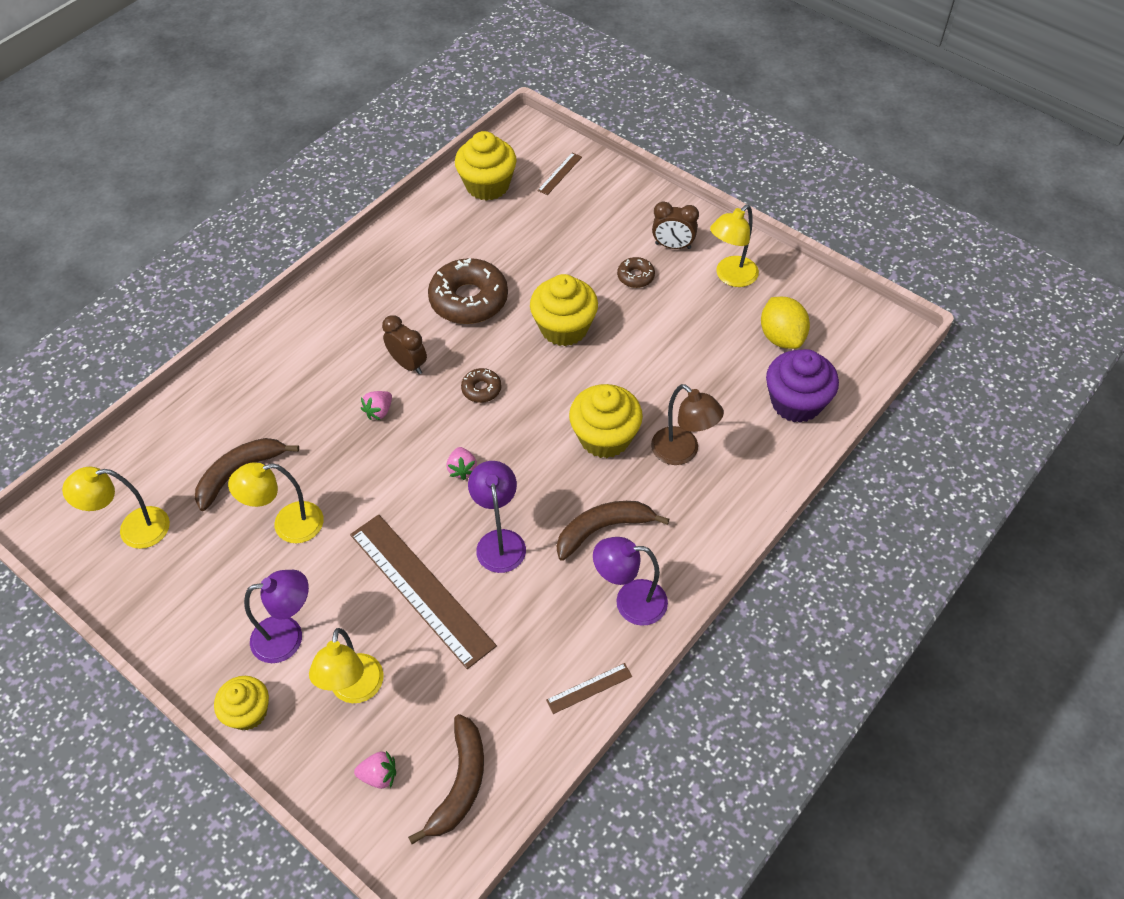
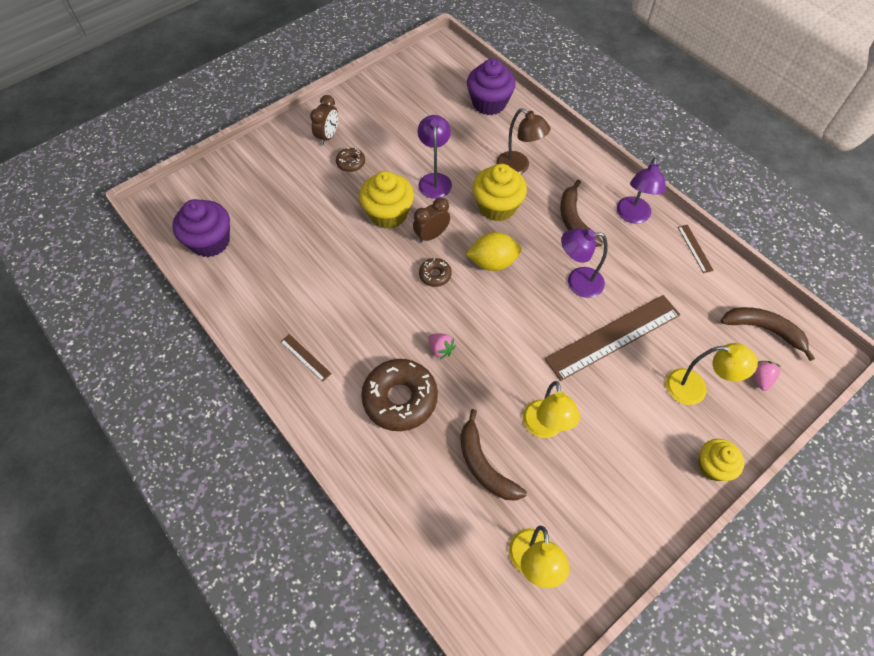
camera: 80 degrees left, 5 degrees up
purple lamp [244,570,309,663] -> purple lamp moved to [418,115,452,199]
brown clock [382,315,427,374] -> brown clock moved to [413,197,450,243]
brown donut [428,258,508,324] -> brown donut moved to [361,359,438,431]
pink strawberry [447,447,477,480] -> none
yellow cupcake [455,131,517,201] -> purple cupcake [172,199,230,257]
brown ruler [537,153,582,195] -> brown ruler moved to [280,334,332,382]
brown lamp [651,384,724,465] -> brown lamp turned 75 degrees clockwise [496,108,550,174]
yellow lamp [710,205,759,287] -> none
yellow lemon [761,297,810,349] -> yellow lemon moved to [466,232,521,271]

